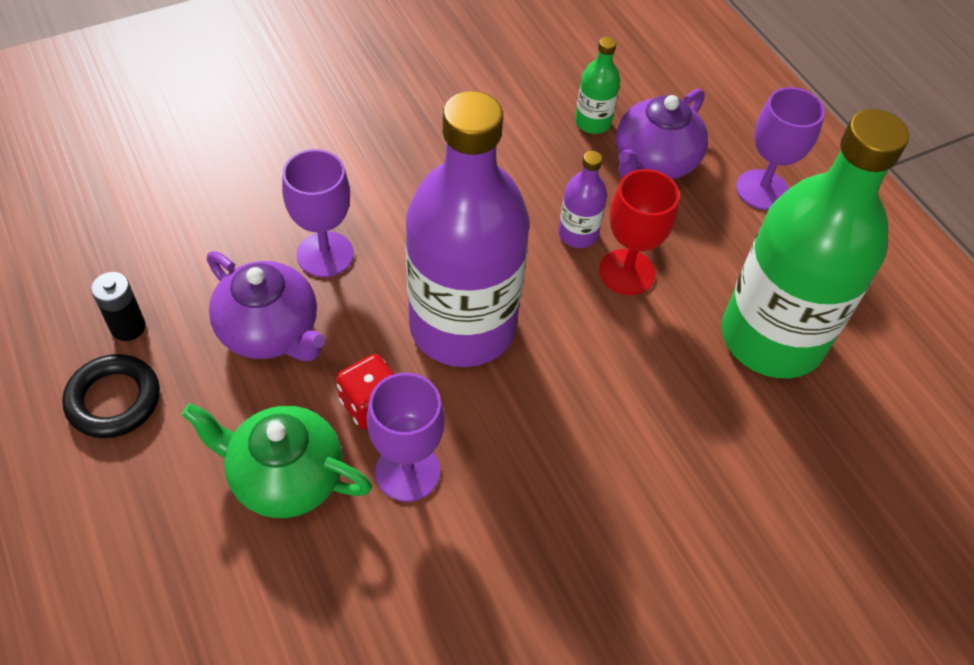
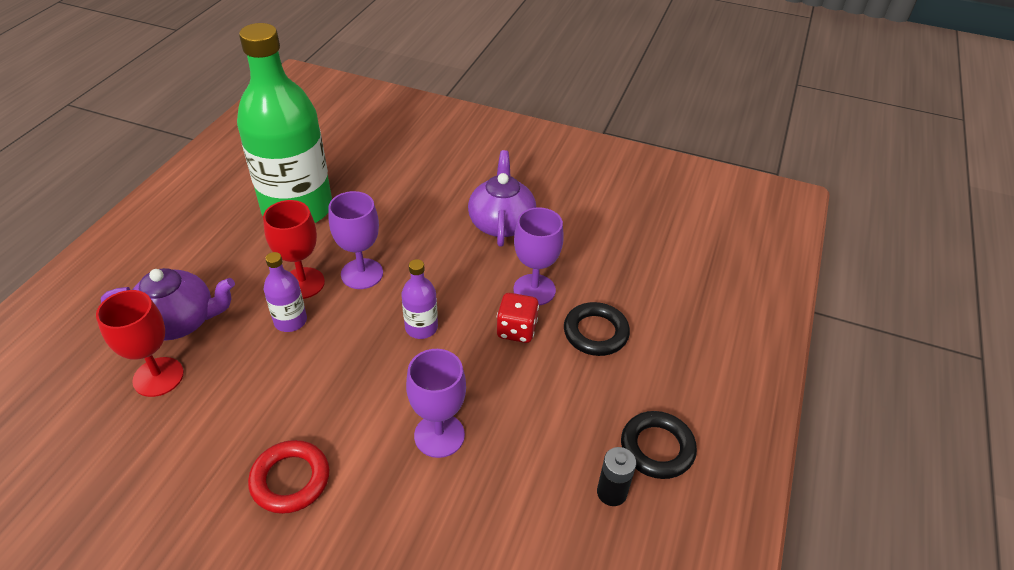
camera: 130 degrees left, 10 degrees down
green teapot [182,403,372,518] -> black ring [564,302,630,356]
purple teapot [207,251,325,361] -> purple teapot moved to [468,150,536,247]
purple bottle [406,91,529,367] -> purple bottle [401,259,438,339], size x0.41
green bottle [575,37,620,134] -> red goblet [96,290,184,397]
purple goblet [736,87,825,210] -> purple goblet moved to [329,191,383,289]
none -> red ring [248,440,329,514]

